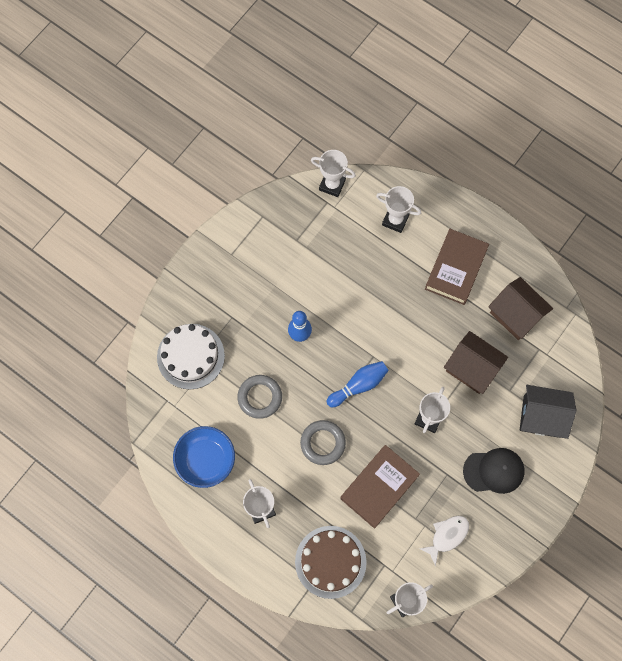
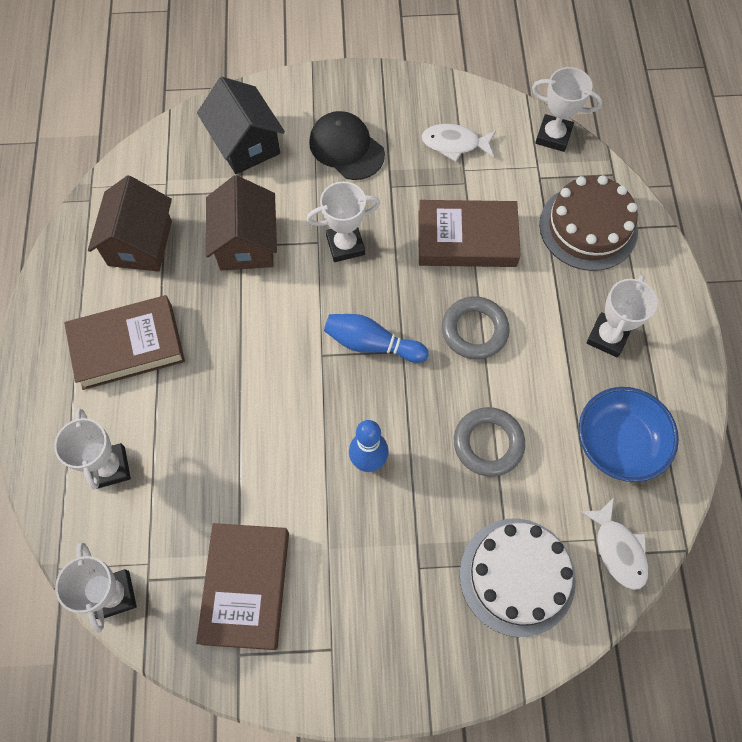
camera: 130 degrees left, 5 degrees down
none -> brown book [196,523,289,650]
none -> white fish [580,498,649,590]

